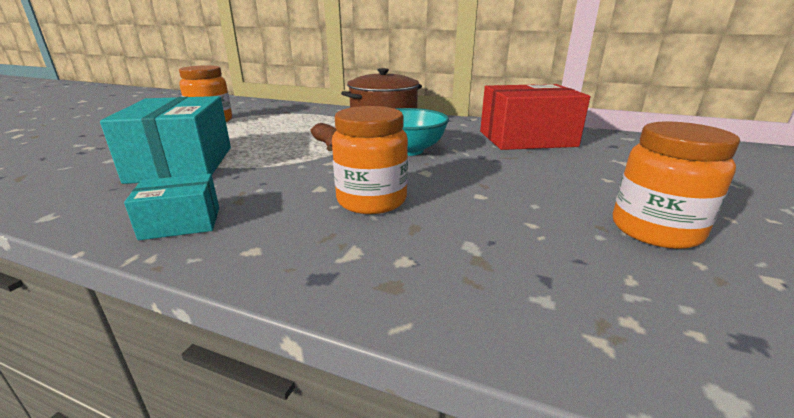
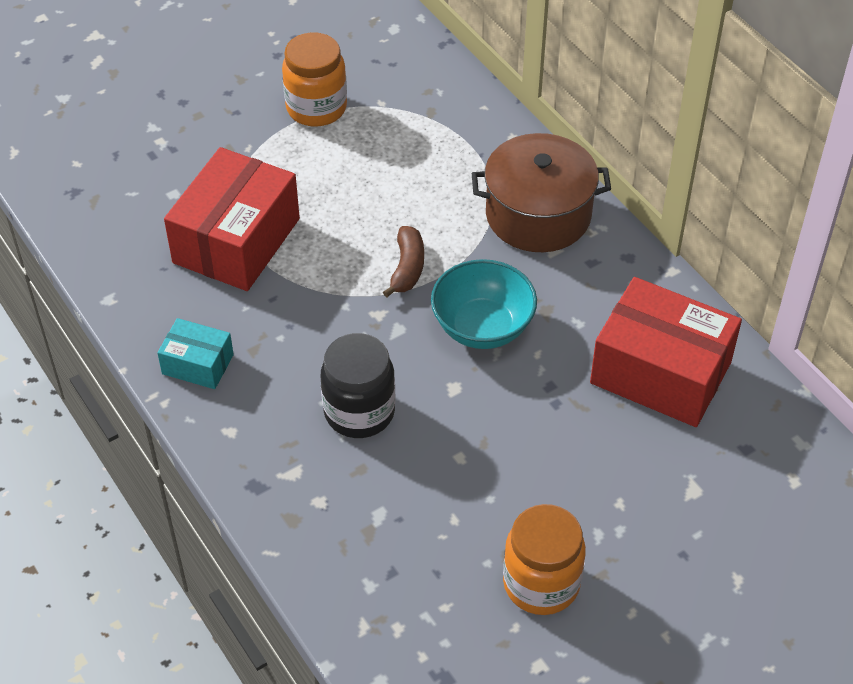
camera: 35 degrees right, 25 degrees up
turquoise box [100,96,231,184] -> red box [164,147,300,291]
orange jar [332,106,408,214] -> black jar [321,333,395,438]

